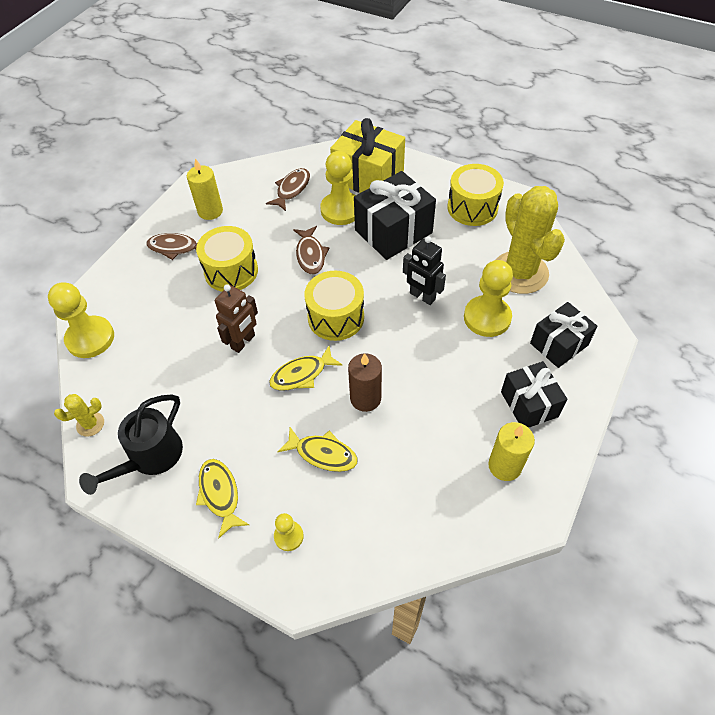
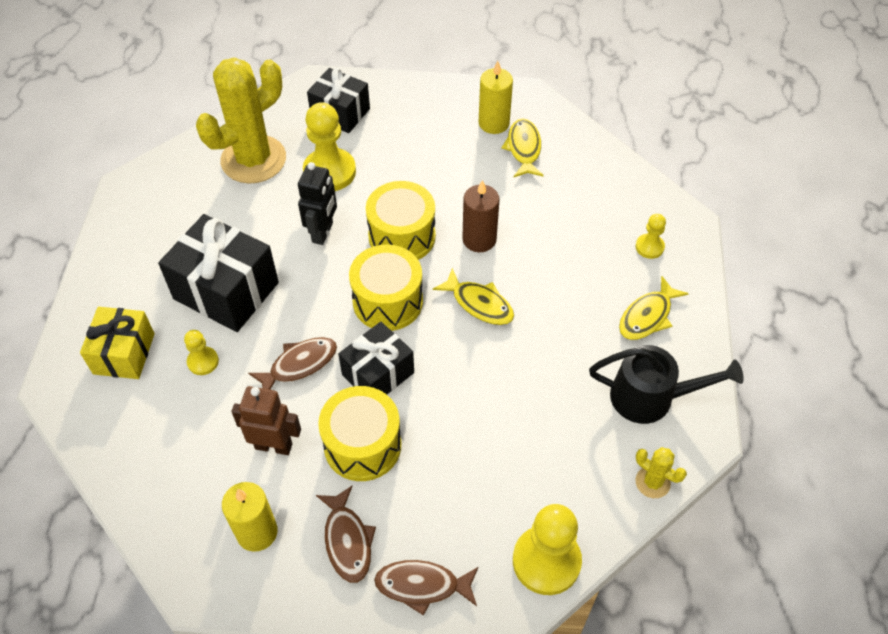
camera: 115 degrees left, 0 degrees up
brown robot [215,285,258,353] -> brown robot moved to [232,386,301,455]
brown fish [266,168,310,211] -> brown fish moved to [374,560,479,616]
yellow fish [277,427,358,472] -> yellow fish moved to [501,118,544,177]
yellow pawn [320,151,356,225] -> yellow pawn [184,330,219,375], size x0.51
yellow gift [330,118,405,193] -> yellow gift [80,307,155,379], size x0.65
yellow drum [448,164,504,226] -> yellow drum moved to [366,181,436,260]
black gift [501,361,568,428] -> black gift moved to [338,322,414,394]

